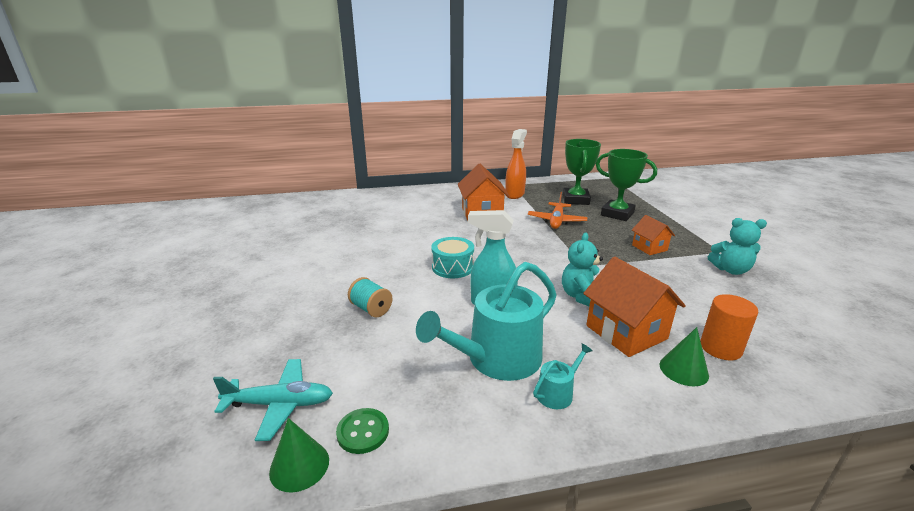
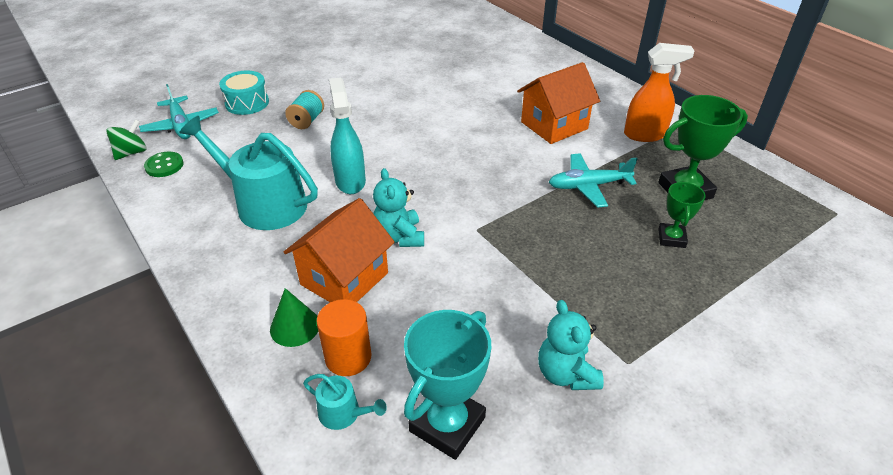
camera: 65 degrees right, 15 degrees up
green cone [269,418,329,492] -> green spinning top [106,119,147,160]
turquoise drum [431,237,474,278] -> turquoise drum moved to [219,71,269,115]
orange plane [528,192,588,229] -> turquoise plane [549,153,638,208]
turquoise watering can [533,343,593,409] -> turquoise watering can moved to [303,374,387,430]
turquoise teddy bear [562,233,603,306] -> turquoise teddy bear turned 105 degrees counterclockwise [373,168,424,247]
green trophy [596,149,657,221] -> green trophy [658,181,706,248], size x0.58
orange house [632,215,675,255] -> none
none -> turquoise trophy [404,310,491,460]

